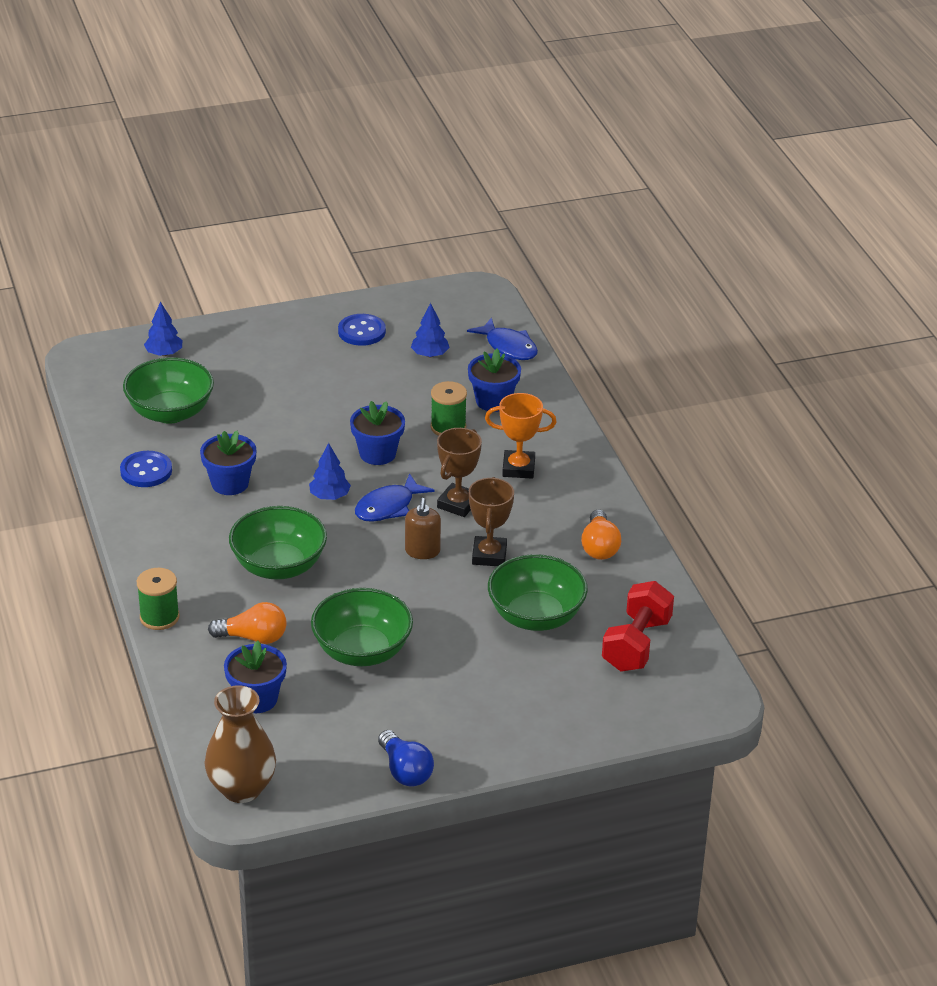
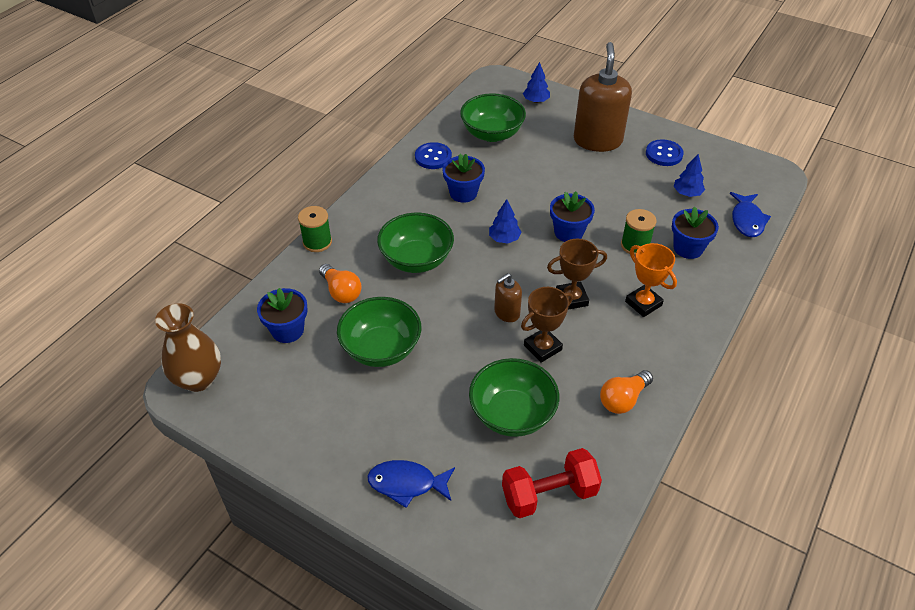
camera: 50 degrees right, 10 degrees up
blue fish [355,474,435,522] -> blue fish moved to [367,460,455,508]
blue light bulb [378,730,434,787] -> none
none -> brown soap dispenser [574,42,632,152]

